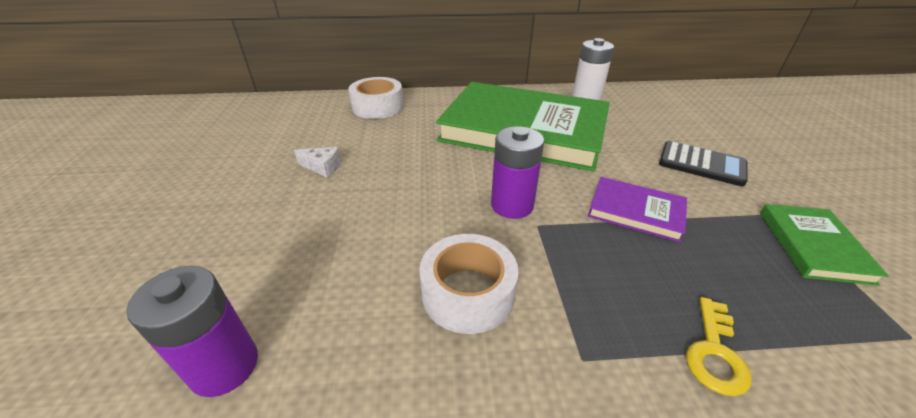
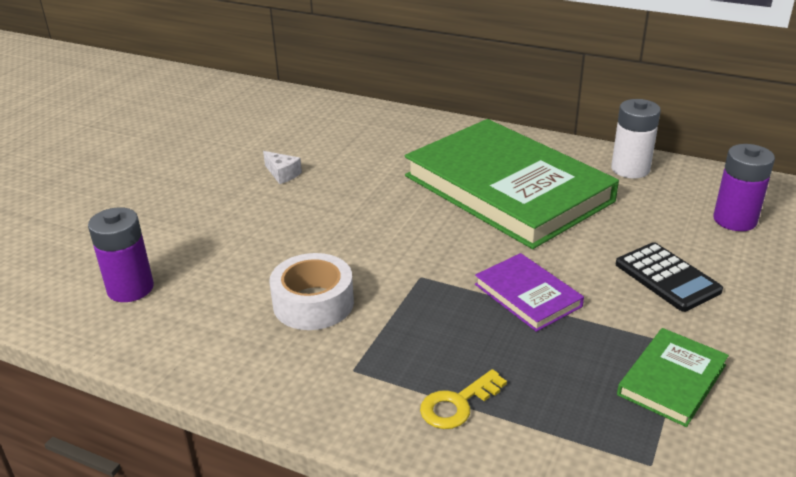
camera: 30 degrees right, 5 degrees down
white tape [348,77,404,119] -> none
purple battery [491,126,544,219] -> purple battery moved to [713,144,775,231]

